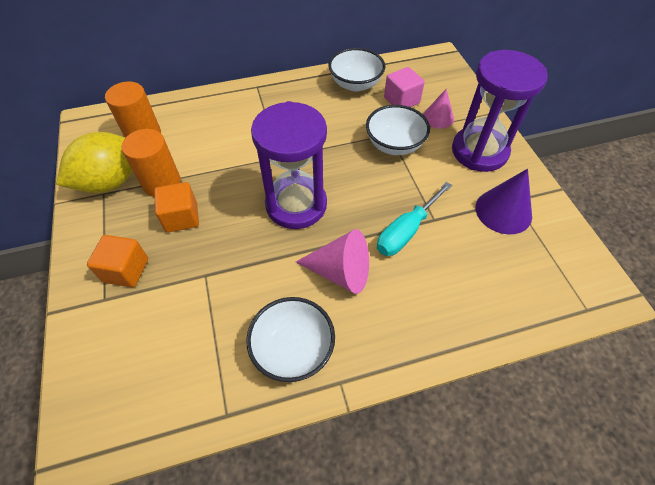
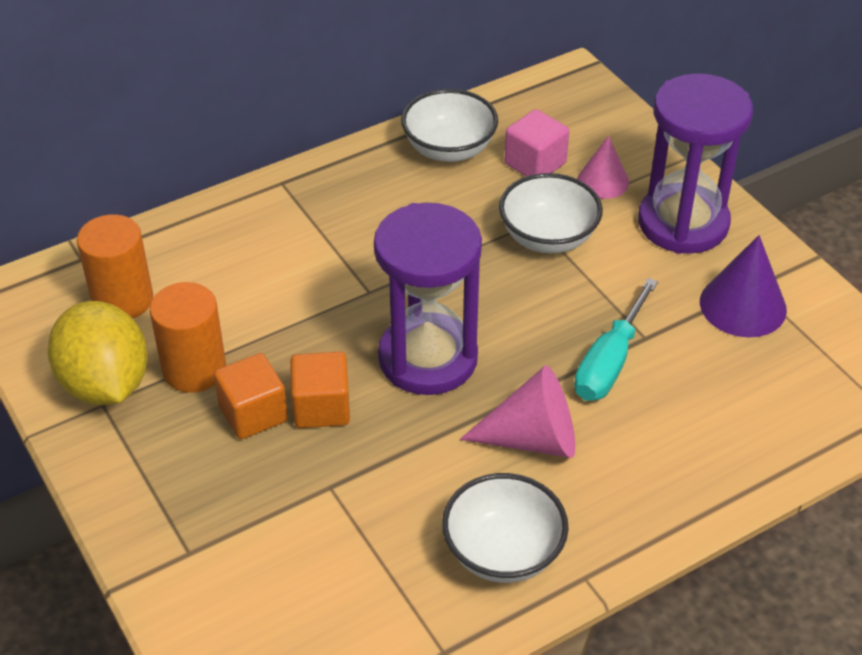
camera: 15 degrees left, 10 degrees down
yellow lemon [56,132,133,193] -> yellow lemon turned 60 degrees counterclockwise [48,301,148,405]
orange cube [87,235,148,287] -> orange cube moved to [290,352,350,428]

